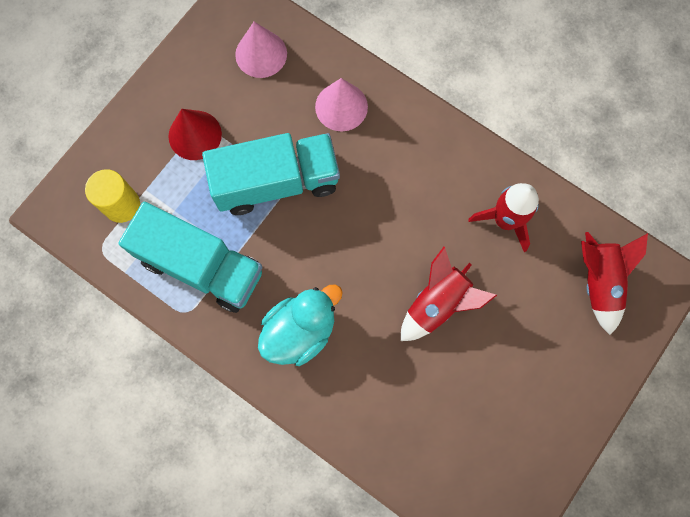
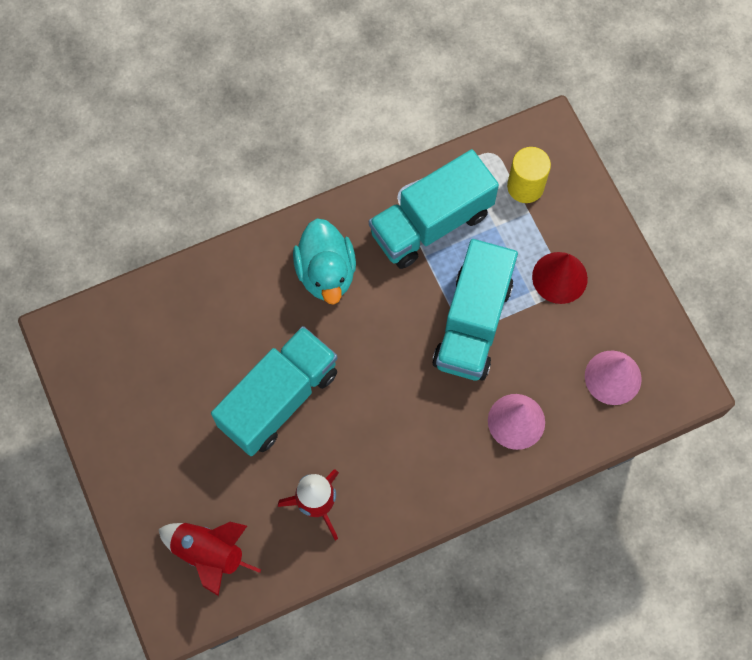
camera: 120 degrees right, 5 degrees down
red rocket [401,247,497,341] -> turquoise truck [211,326,338,456]

